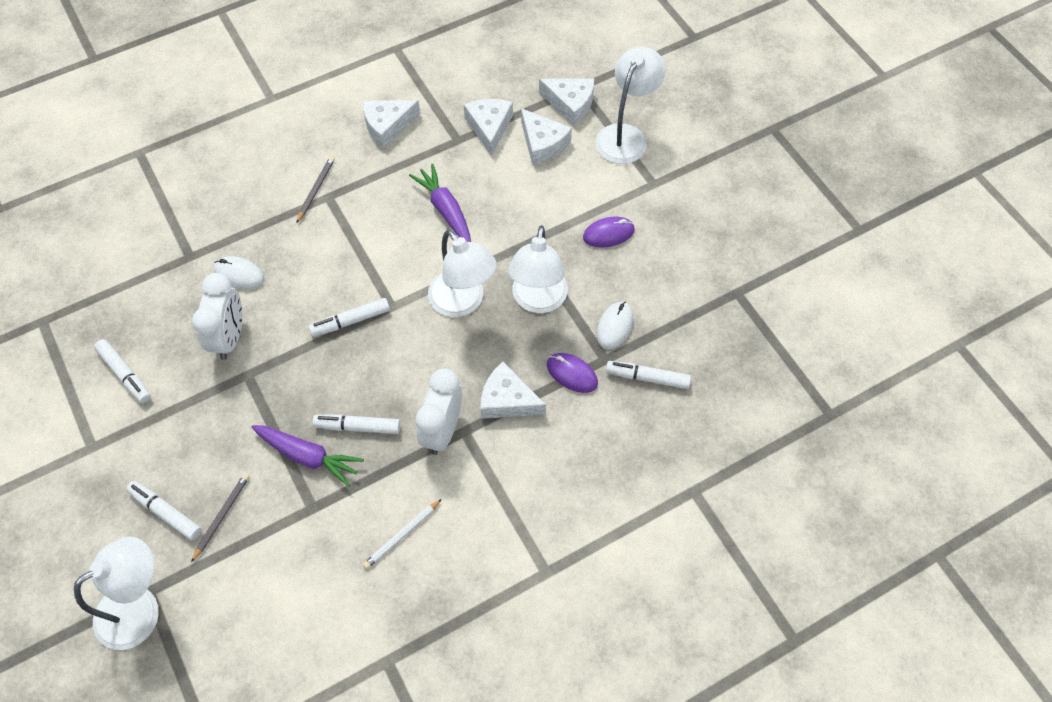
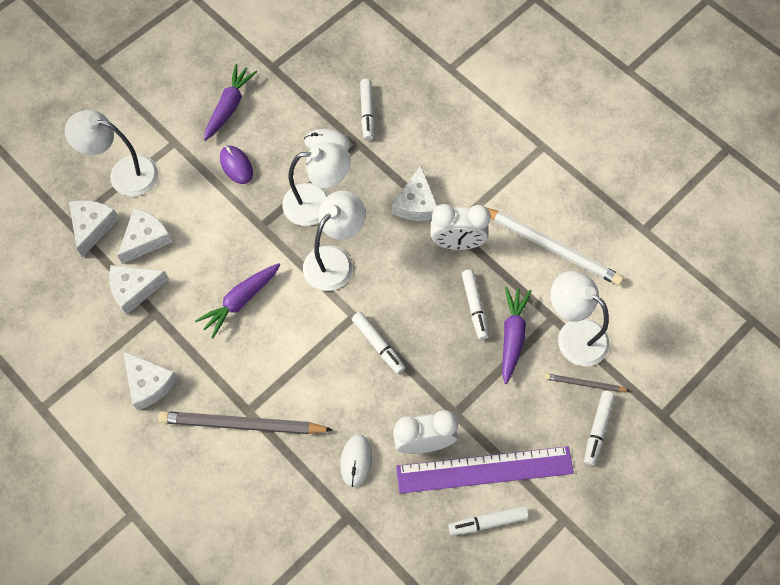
camera: 105 degrees left, 5 degrees up
white lamp [74,537,159,650] -> white lamp moved to [550,271,610,366]
white marker [94,339,151,403] -> white marker turned 135 degrees counterclockwise [448,506,529,536]
grey pencil [296,156,335,223] -> grey pencil [158,411,333,434], size x2.02
white pencil [363,499,442,569] -> white pencil [486,207,624,286], size x2.02
purple mouse [547,353,598,393] -> none
none -> purple carrot [204,64,257,141]
none -> purple ruler [396,446,574,494]

